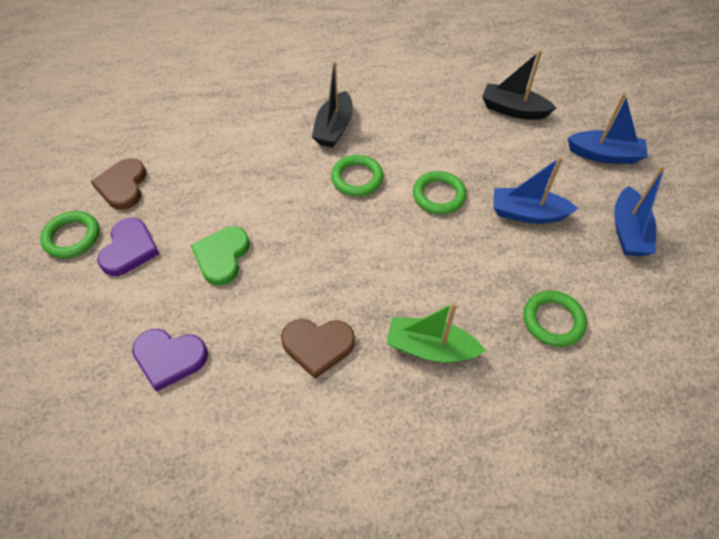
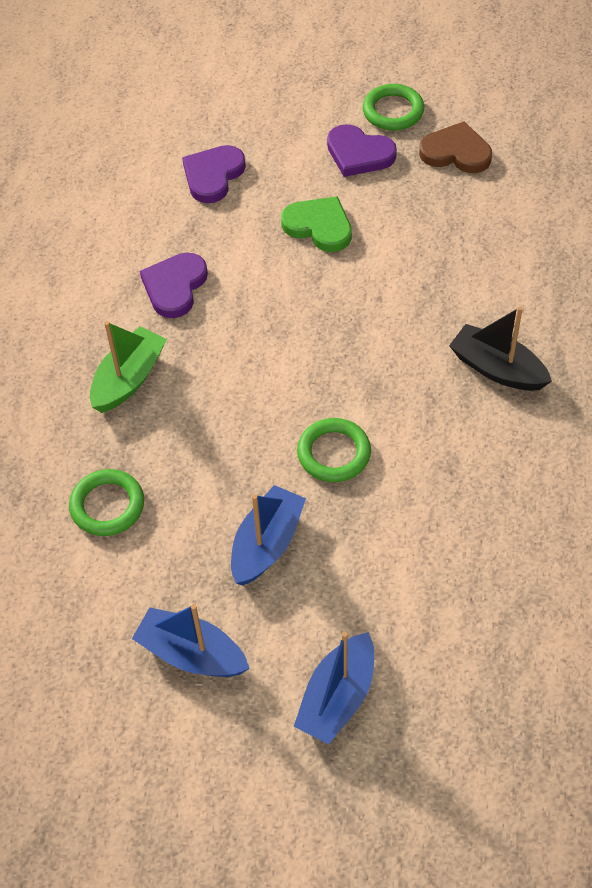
camera: 110 degrees right, 0 degrees up
brown heart [281,319,355,379] -> purple heart [140,253,208,318]
green ring [331,155,383,196] -> none
black boat [482,50,556,120] -> none

